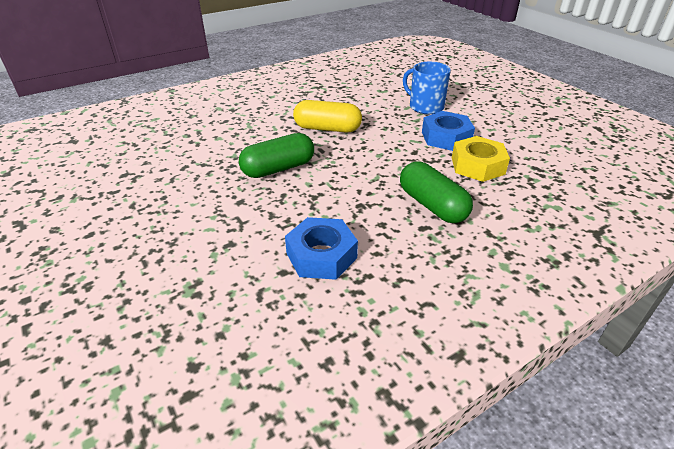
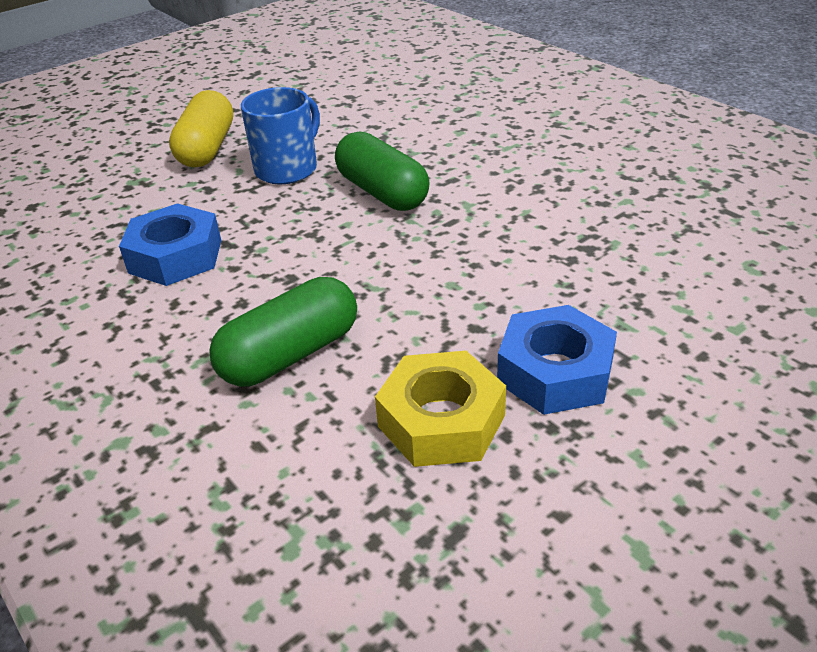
camera: 85 degrees right, 0 degrees up
yellow capsule [293,100,362,132] -> yellow capsule moved to [169,90,233,167]
blue mug [403,62,451,114] -> blue mug moved to [241,87,320,184]

